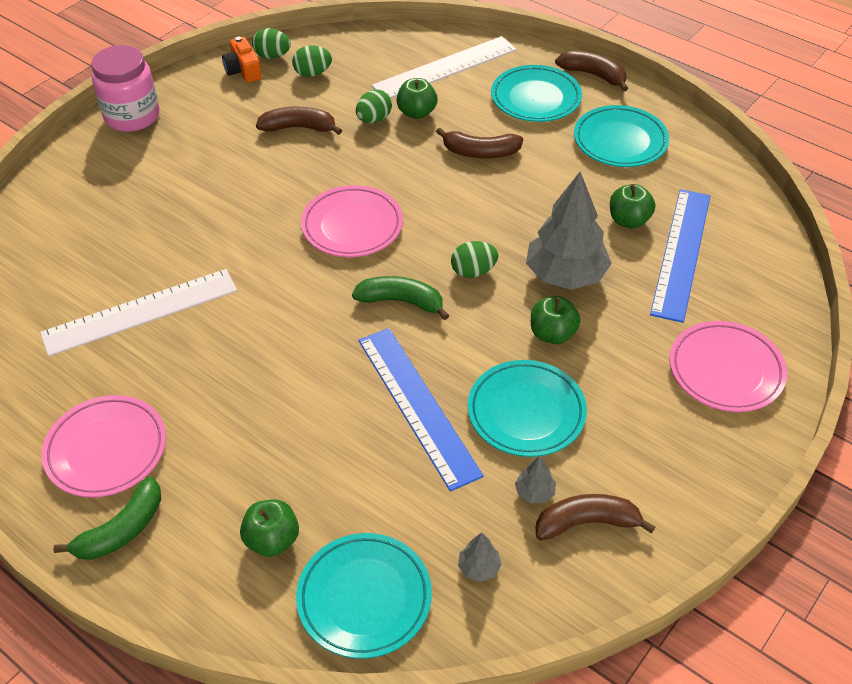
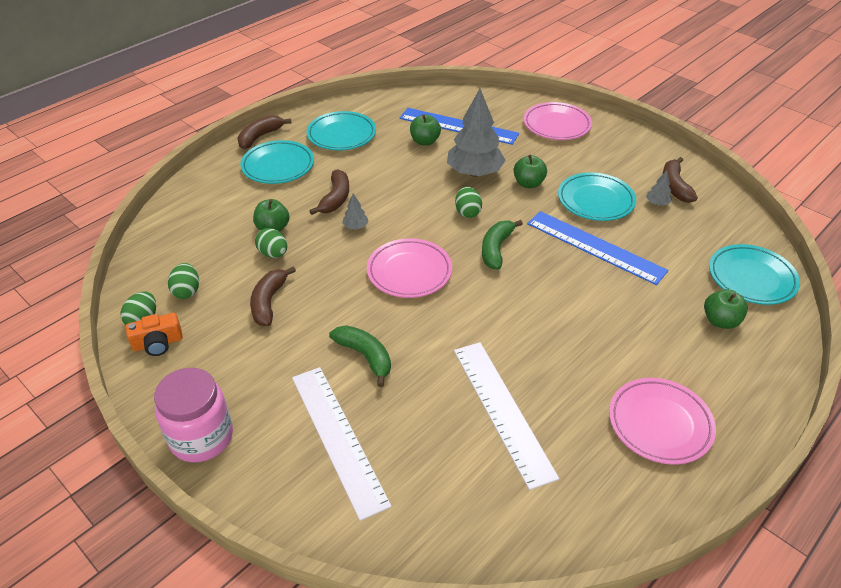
camera: 85 degrees left, 5 degrees down
green banana [53,476,161,560] -> green banana moved to [329,325,391,387]
blue ruler [358,328,484,491] -> blue ruler turned 60 degrees clockwise [527,211,668,285]
white ruler [372,36,517,98] -> white ruler moved to [292,367,392,521]
grey tree [458,532,502,582] -> grey tree moved to [342,193,369,230]

